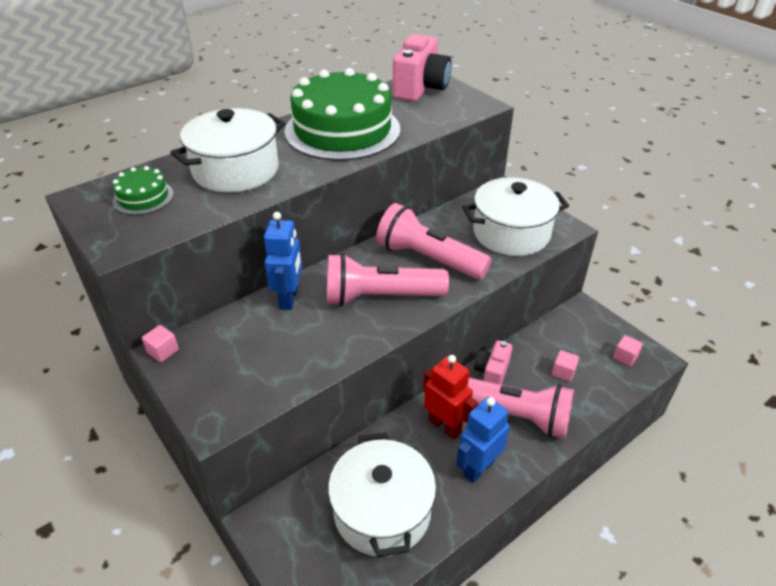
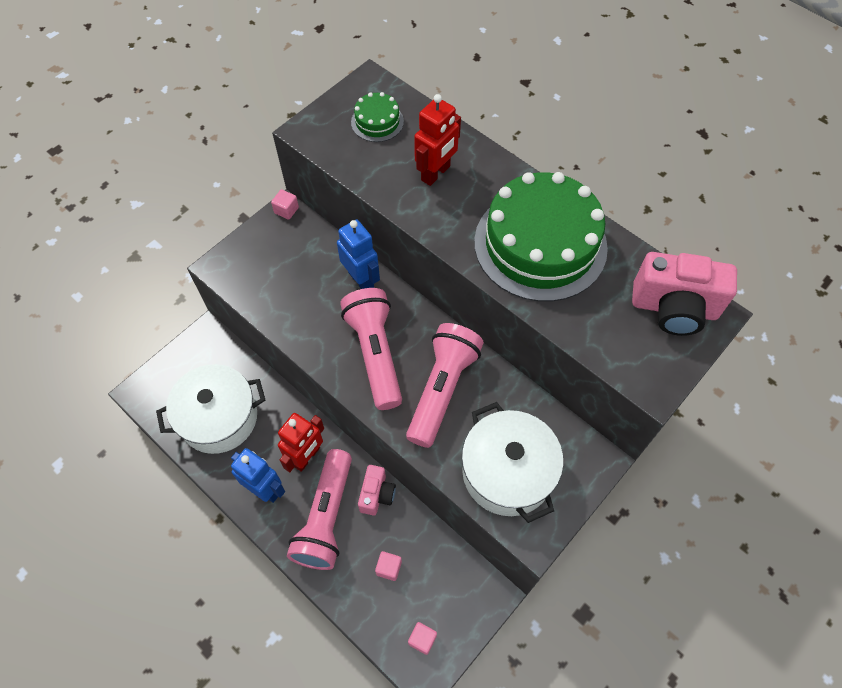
camera: 80 degrees right, 20 degrees up
white pot [170,108,286,193] -> red robot [414,94,461,186]
blue robot [264,212,302,310] -> blue robot turned 120 degrees counterclockwise [337,220,380,289]
pink camera [474,340,512,385] -> pink camera turned 90 degrees clockwise [358,465,396,515]

